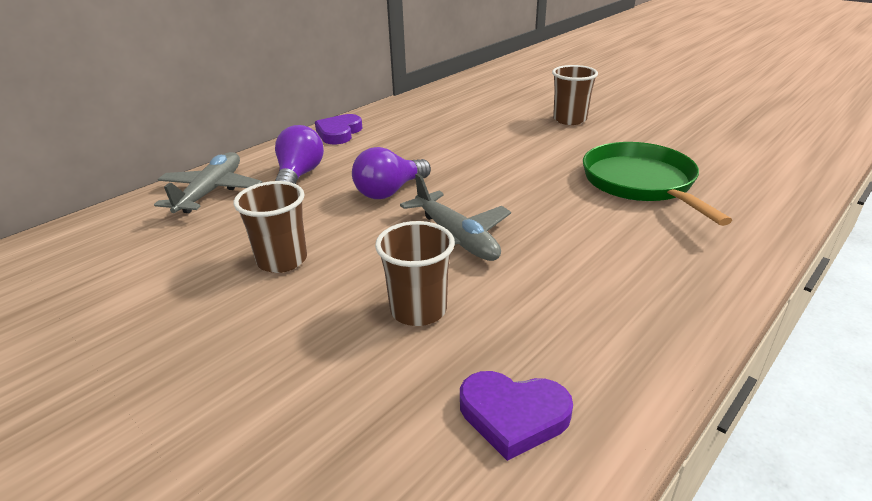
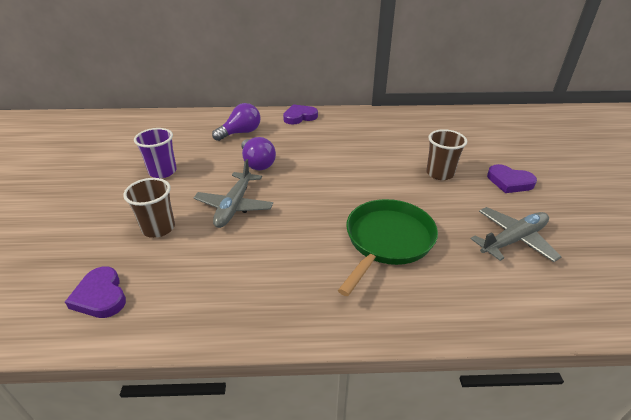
camera: 45 degrees right, 5 degrees up
grey plane [154,152,262,213] -> grey plane moved to [471,207,561,262]
brown cup [234,181,307,273] -> purple cup [134,128,177,178]
purple light bulb [352,147,431,199] -> purple light bulb turned 120 degrees counterclockwise [241,137,276,170]
none -> purple heart [487,164,537,193]

